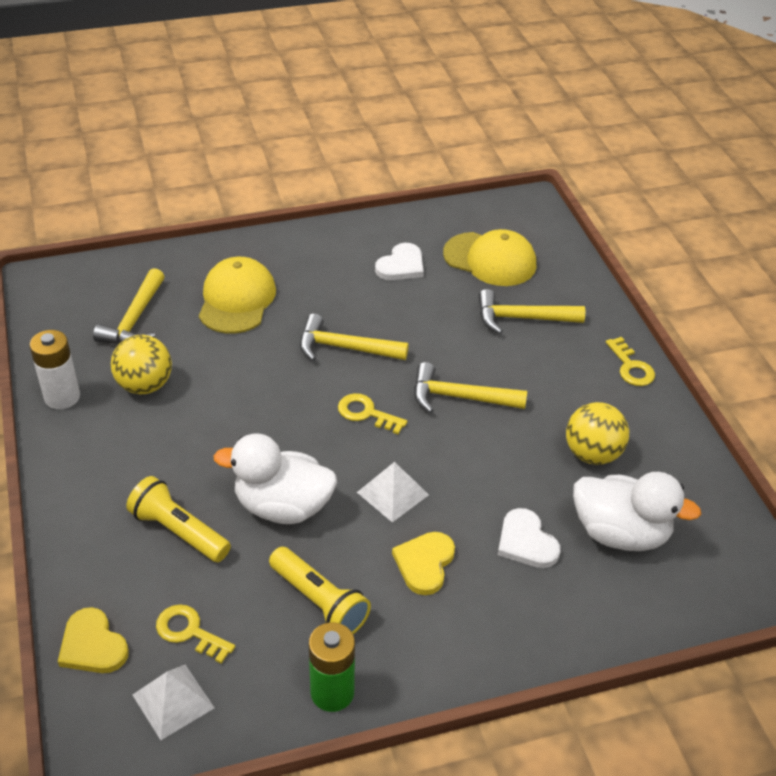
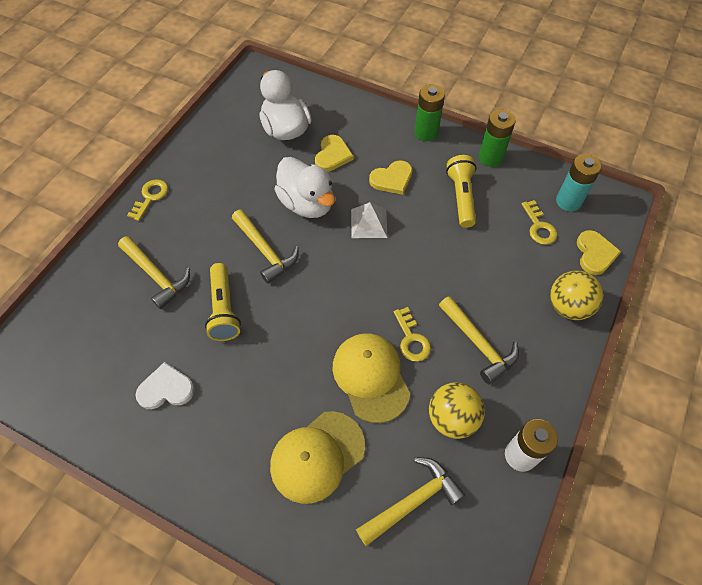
camera: 135 degrees left, 15 degrees up
yellow flashlight [126,476,231,562] -> yellow flashlight moved to [205,263,241,341]
white pyramid [133,665,214,740] -> turquoise battery [556,154,602,211]
white duck [213,434,337,524] -> white duck moved to [274,157,335,218]
yellow hammer [300,313,409,361] -> yellow hammer moved to [439,296,519,384]
yellow key [338,393,407,434] -> yellow key moved to [394,307,431,362]
yellow cap [443,229,536,286] -> yellow cap moved to [333,333,410,423]
white heart [498,508,560,568] -> yellow heart [315,135,354,172]
yellow ball [566,402,629,465] -> yellow ball moved to [550,271,603,320]
none -> green battery [415,84,445,141]

